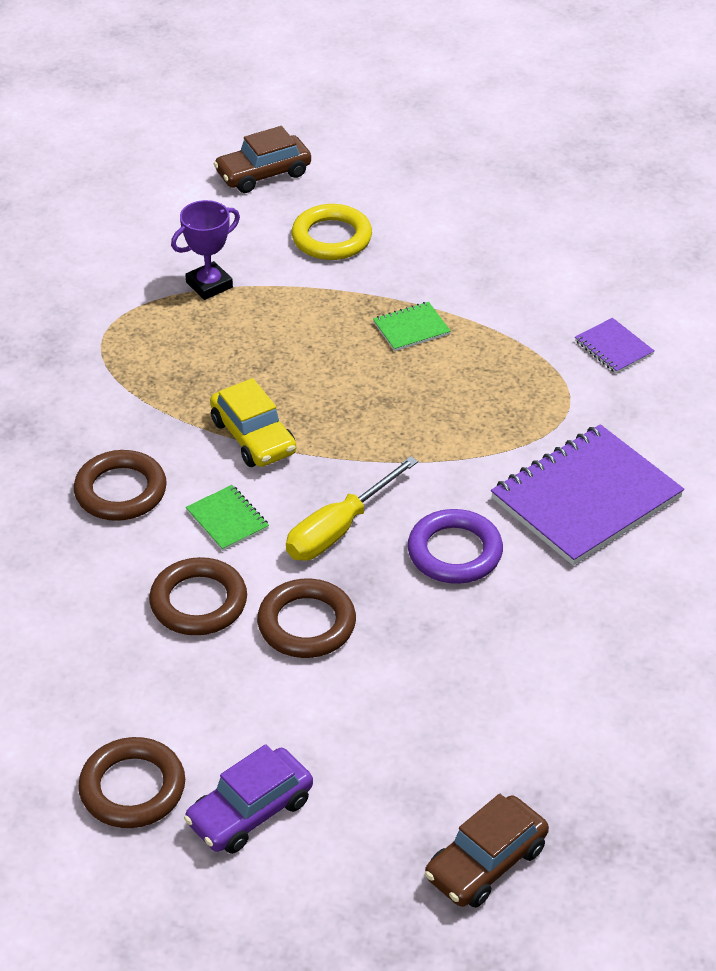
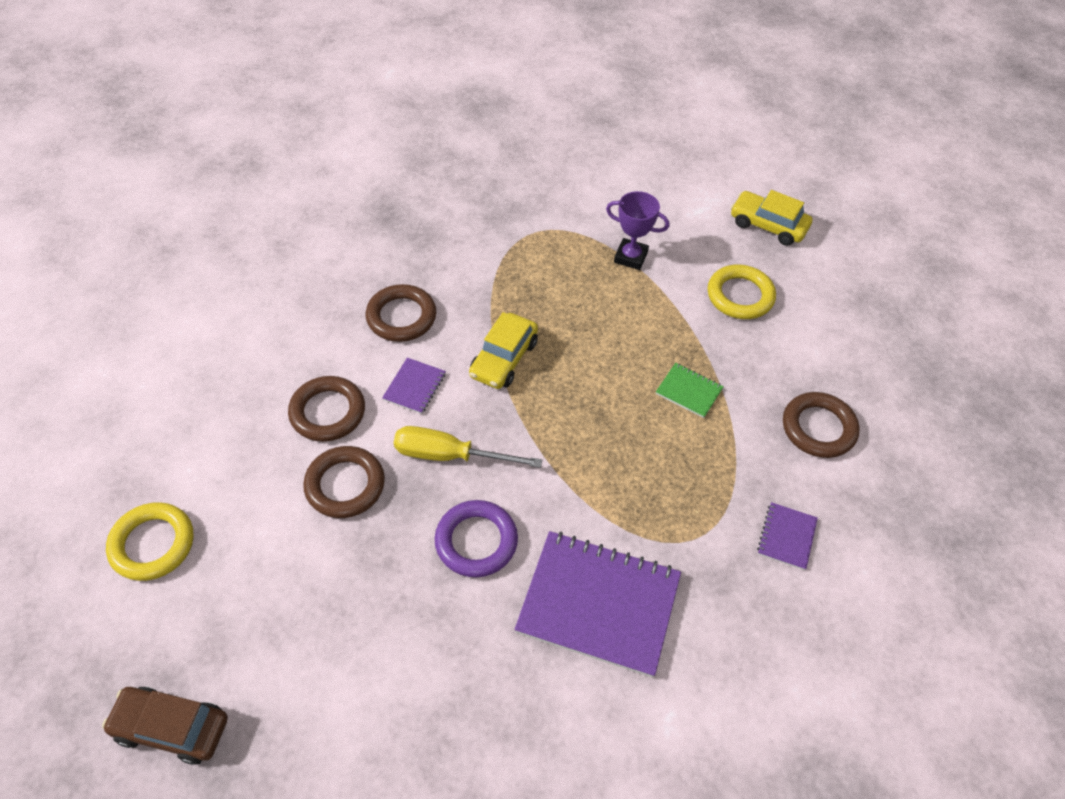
camera: 55 degrees right, 10 degrees up
brown ring [78,737,185,828] -> brown ring moved to [783,392,860,458]
purple car [184,744,313,854] -> yellow ring [106,502,194,581]
green notebook [186,485,269,551] -> purple notebook [382,358,446,414]
brown car [213,126,311,193] -> yellow car [731,190,813,246]

